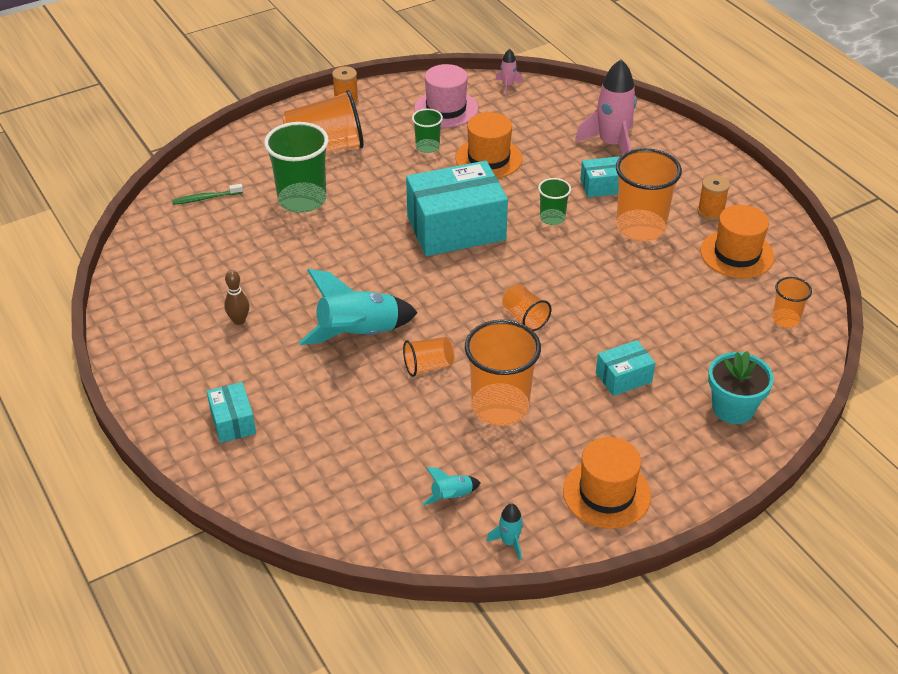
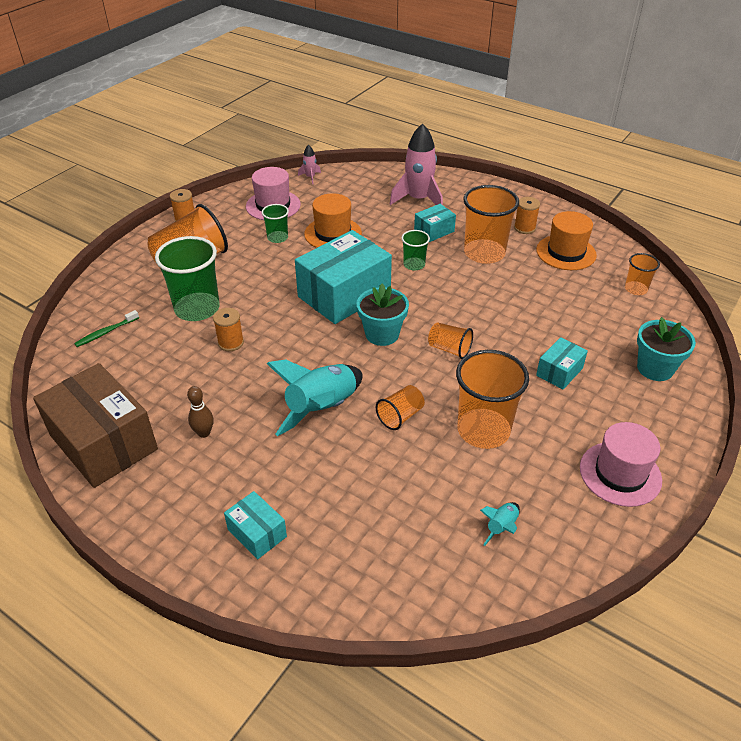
camera: 25 degrees left, 0 degrees up
turquoise rocket [486,503,523,560] -> none
orange hat [563,437,651,529] -> pink hat [580,422,662,507]
none -> brown box [33,363,158,488]
none -> orange spool [213,308,244,351]
none -> turquoise flower pot [357,284,409,346]

